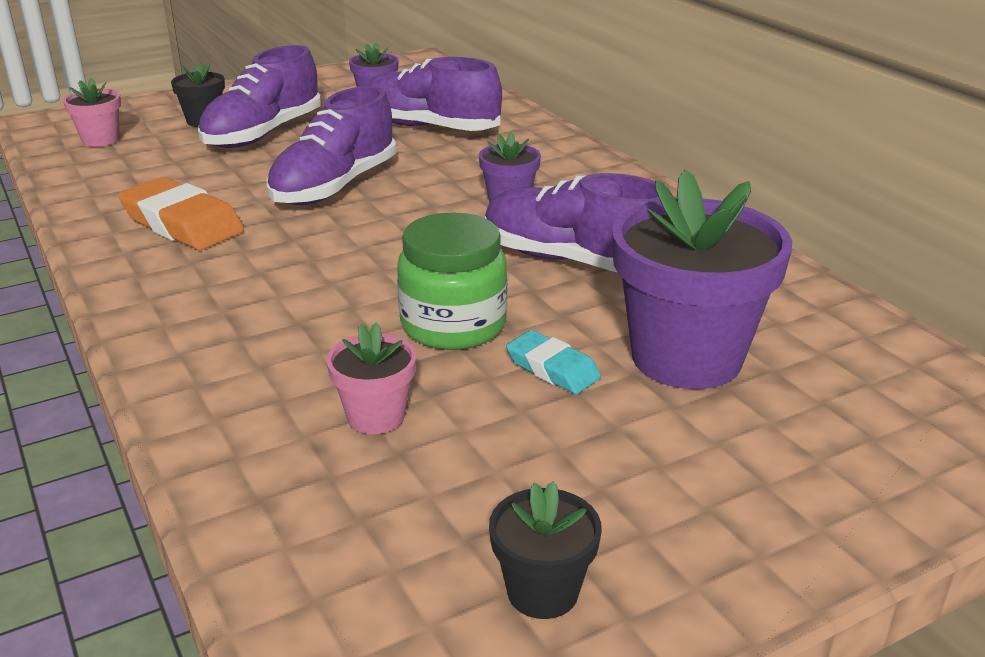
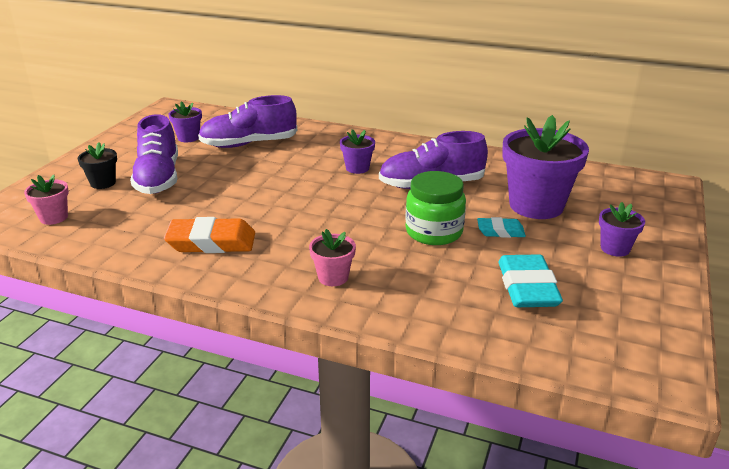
camera: 40 degrees left, 0 degrees up
purple shoe [266,86,396,205] -> none
pink flower pot [326,322,416,434] -> pink flower pot moved to [309,229,356,286]
black flower pot [489,481,602,619] -> none
none -> turquoise eraser [499,254,563,307]
none -> purple flower pot [599,202,645,257]

